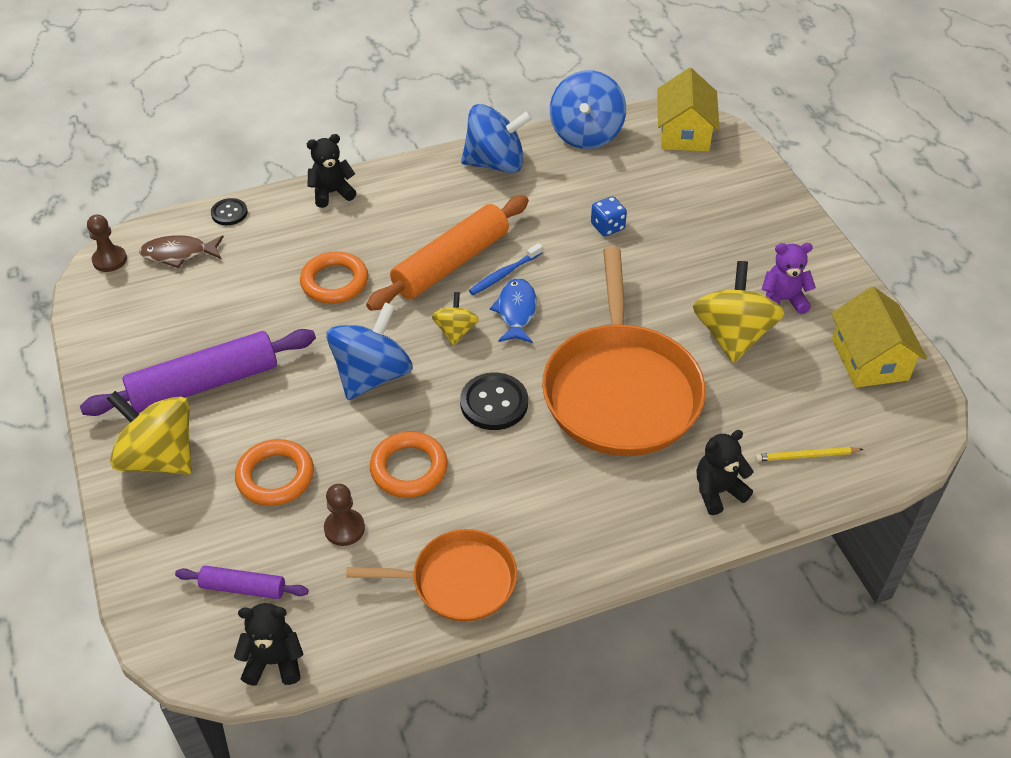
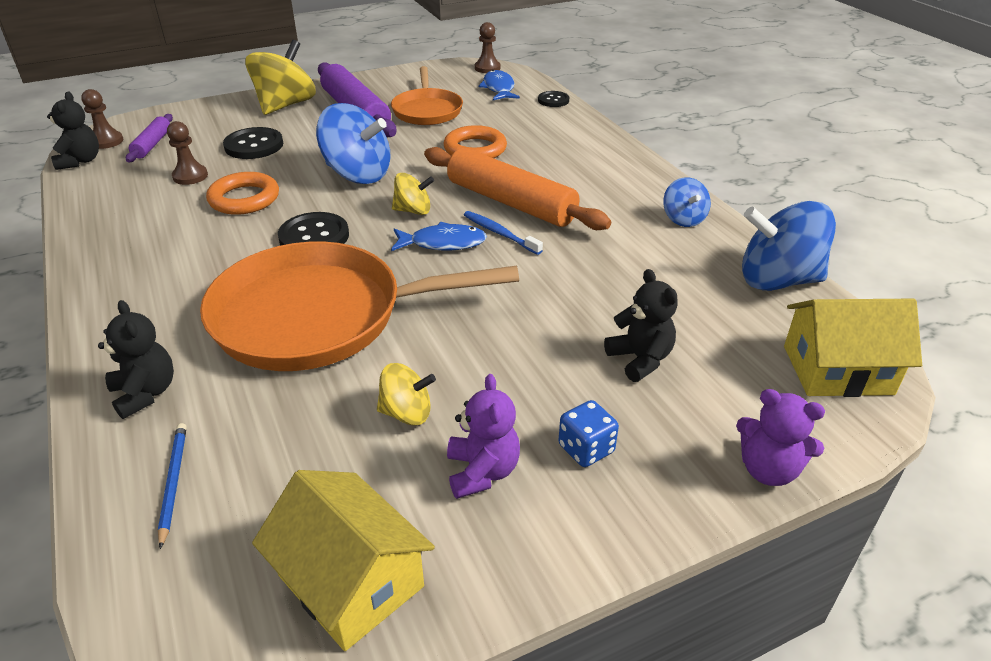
camera: 85 degrees right, 10 degrees down
brown fish [139,235,223,268] -> blue fish [479,70,520,100]
orange ring [235,439,314,506] -> black button [223,127,283,159]
black teddy bear [307,134,357,208] -> black teddy bear moved to [604,269,678,382]
orange pan [346,529,517,622] -> orange pan moved to [391,66,463,125]
blue spinning top [461,104,533,173] -> blue spinning top [663,177,711,227], size x0.53
blue dice [591,196,627,236] -> blue dice moved to [558,400,619,467]
yellow spinning top [693,261,784,363] -> yellow spinning top [377,363,436,425], size x0.53
yellow pencil [755,447,864,461] -> blue pencil [158,423,187,549]
yellow house [831,286,927,388] -> yellow house turned 60 degrees clockwise [252,470,435,651]
none -> brown pawn [81,89,123,149]
none -> purple teddy bear [736,389,825,486]

